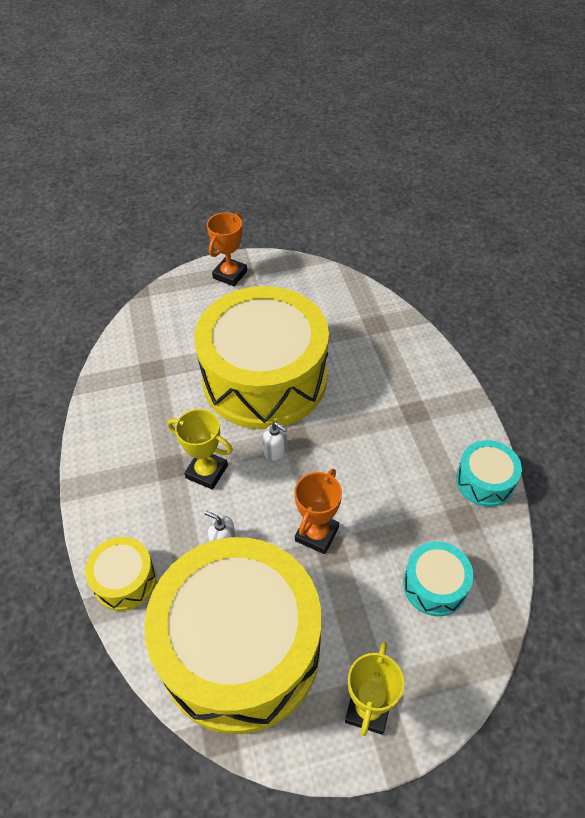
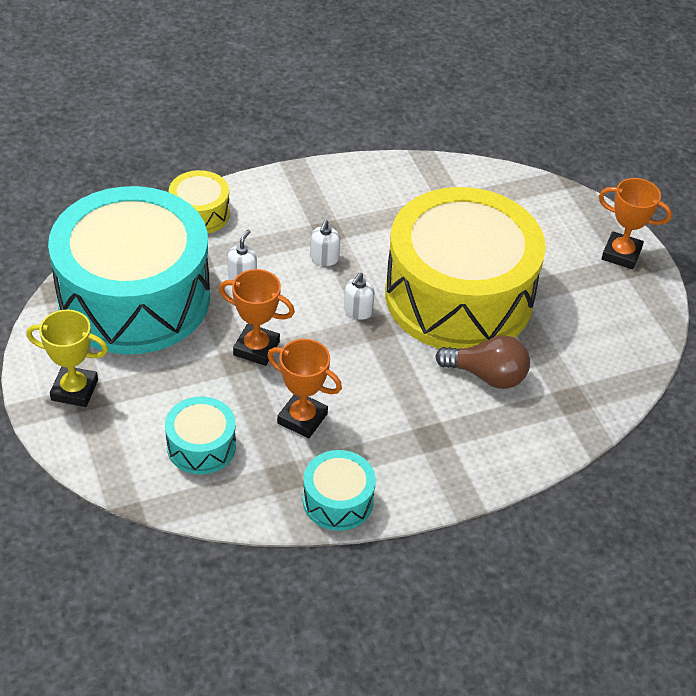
camera: 80 degrees right, 5 degrees down
yellow drum [144,537,321,734] -> turquoise drum [48,186,210,354]
yellow trophy [167,409,233,490] -> white soap dispenser [310,220,340,266]
none -> orange trophy [267,339,342,438]
none -> brown light bulb [435,335,530,389]

